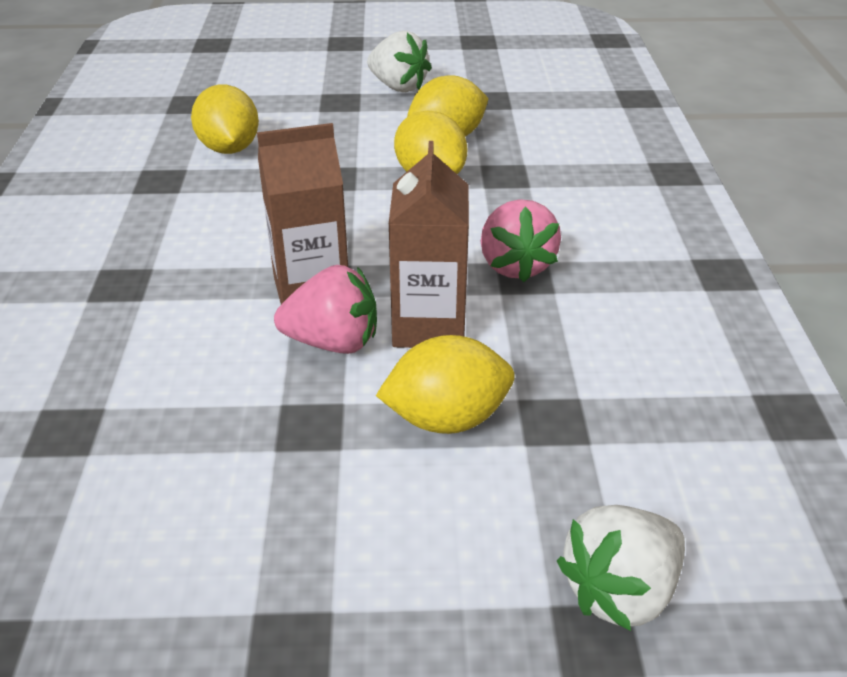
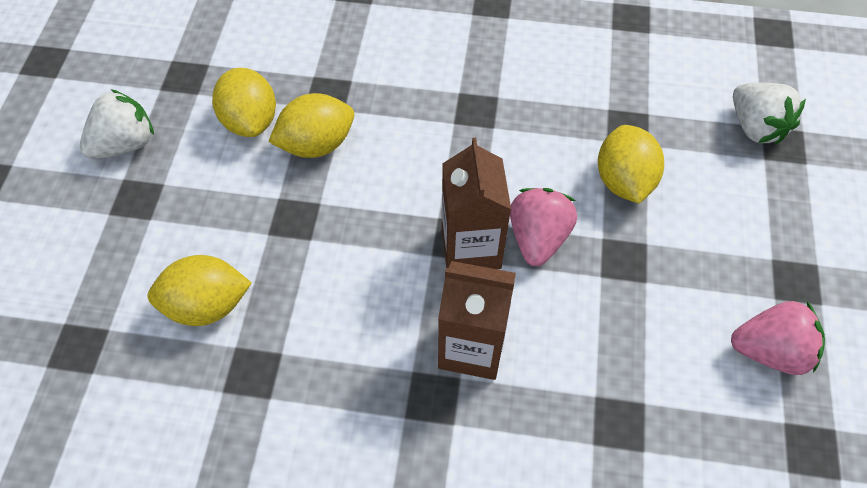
camera: 80 degrees left, 20 degrees up
brown carton [389,141,469,348] -> brown carton moved to [438,261,516,380]
pink strawberry [481,199,561,282] -> pink strawberry moved to [731,301,825,375]

